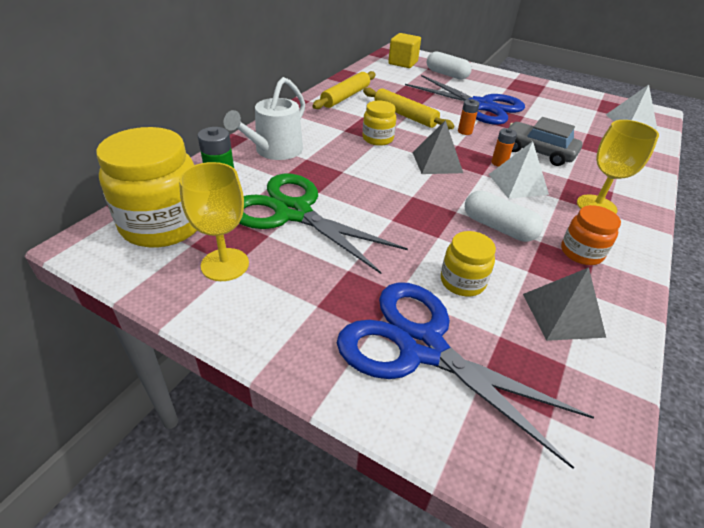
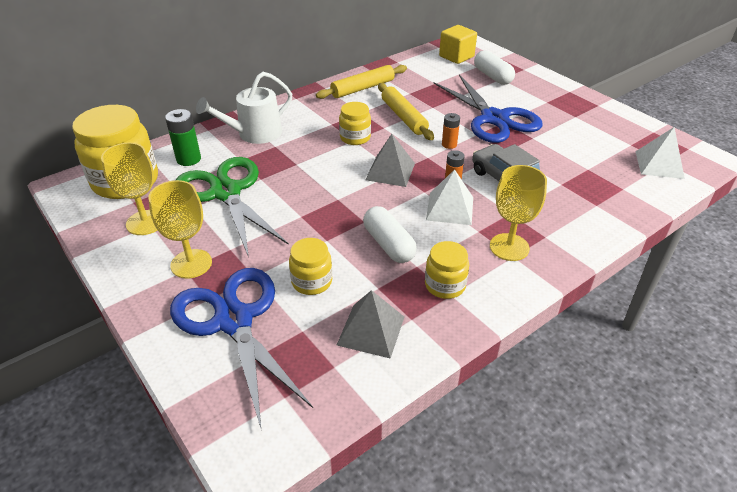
camera: 25 degrees right, 0 degrees up
orange jar [561,205,621,265] -> yellow jar [425,241,469,299]
none -> yellow goblet [148,180,212,279]

